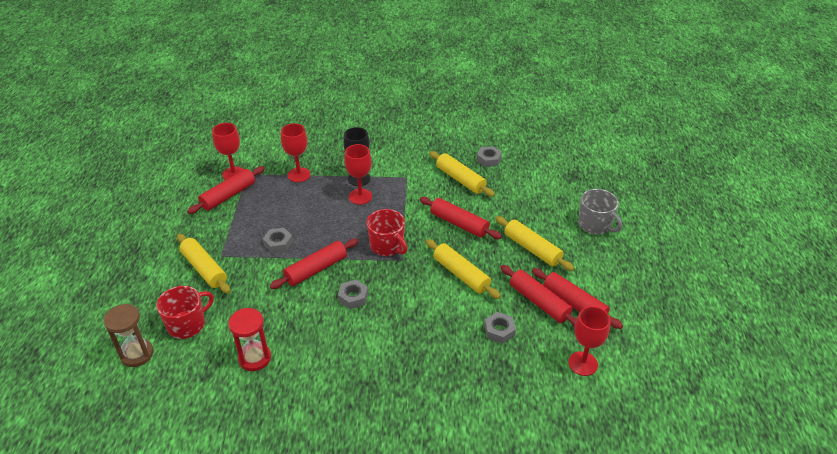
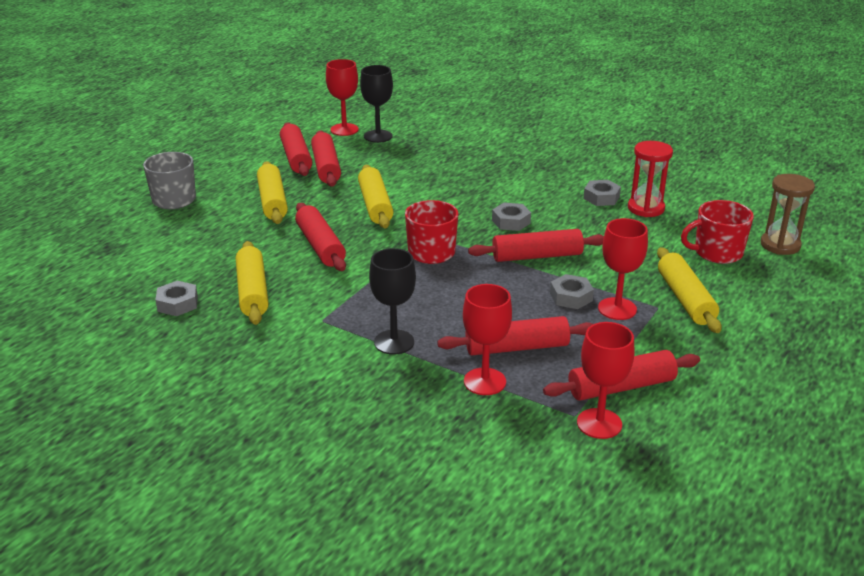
camera: 150 degrees left, 10 degrees down
red goblet [344,144,372,205] -> red goblet moved to [598,218,648,320]
grey nut [484,312,516,344] -> grey nut moved to [583,180,621,206]
none -> black goblet [360,65,393,143]
none -> red rolling pin [437,316,593,356]

